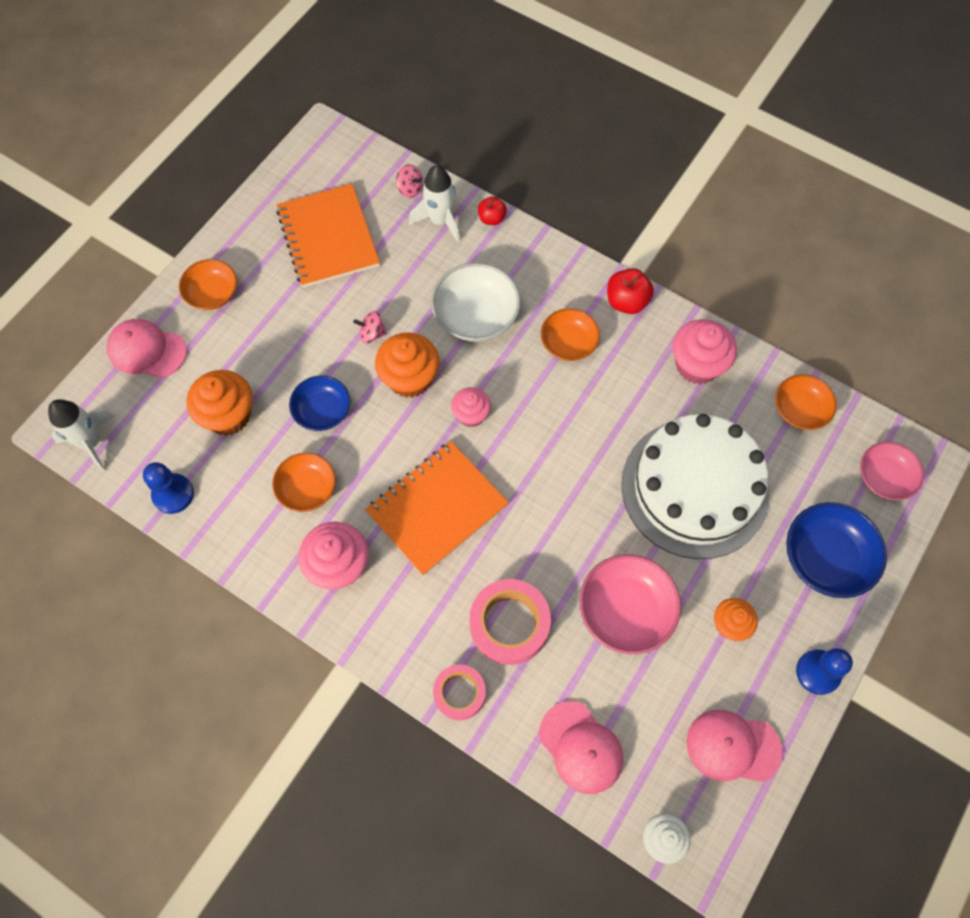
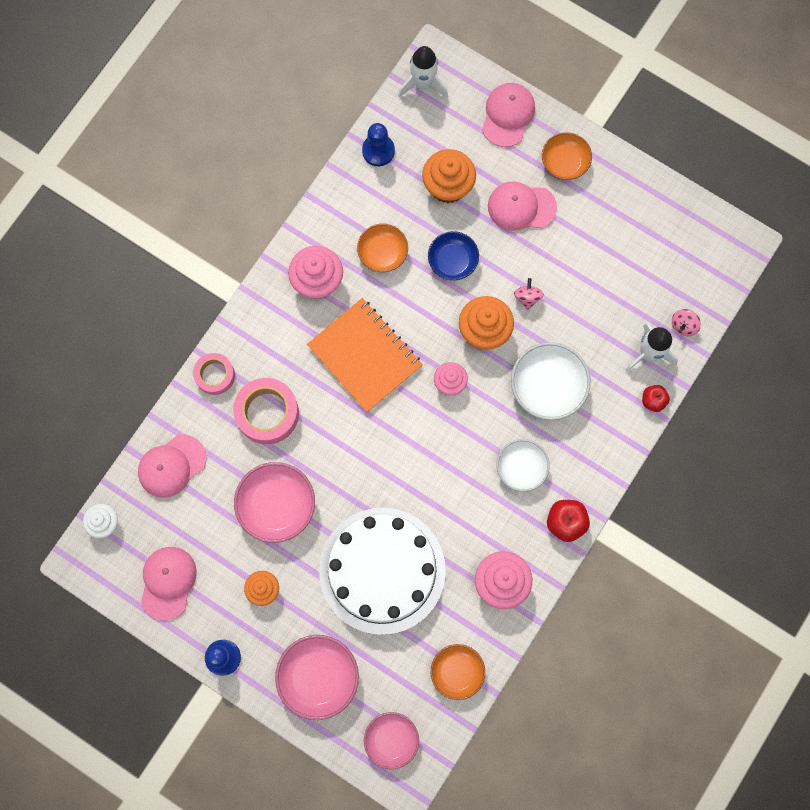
camera: 90 degrees right, 10 degrees up
orange notebook [276,184,380,288] -> none
orange bowl [541,308,600,361] -> white bowl [497,439,550,492]
blue bowl [786,502,887,598] -> pink bowl [275,635,359,720]
none -> pink cap [488,181,557,231]

